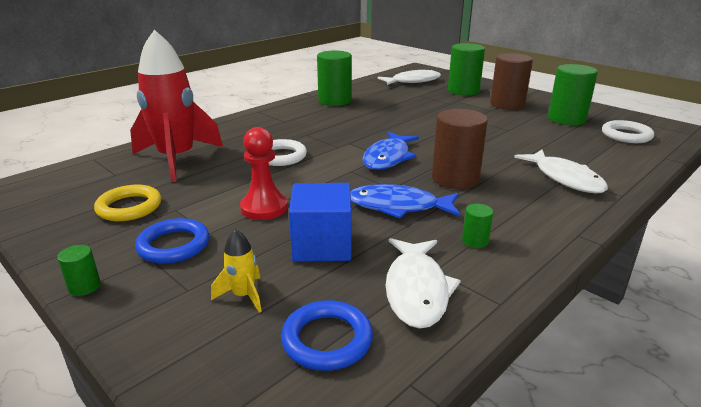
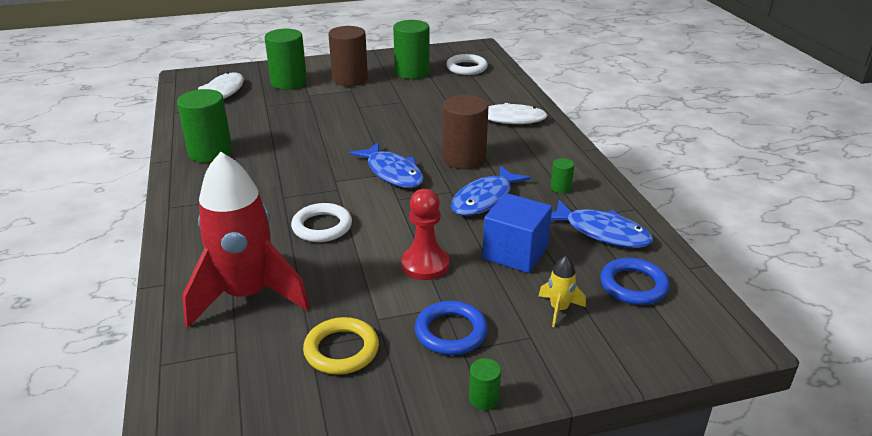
camera: 60 degrees left, 5 degrees up
white fish [386,238,461,329] -> blue fish [551,200,653,248]

